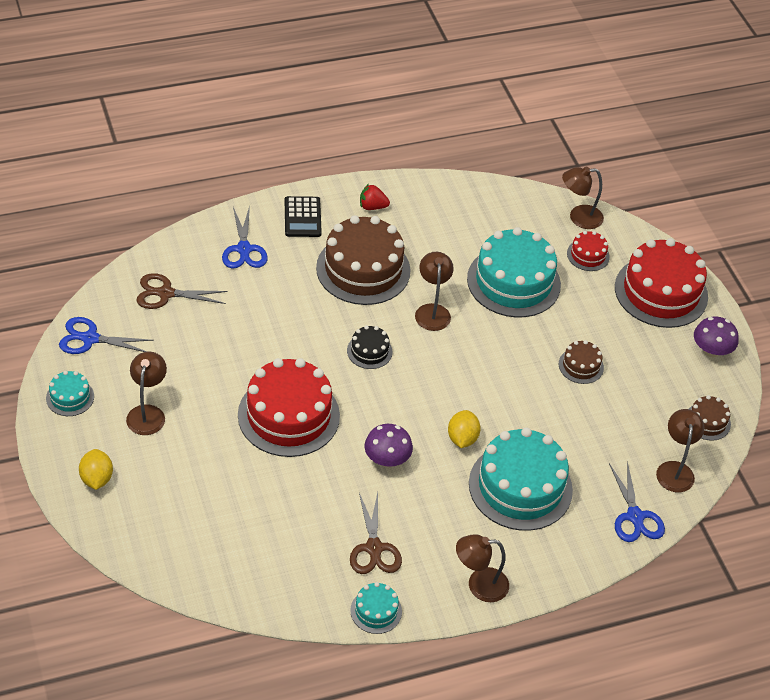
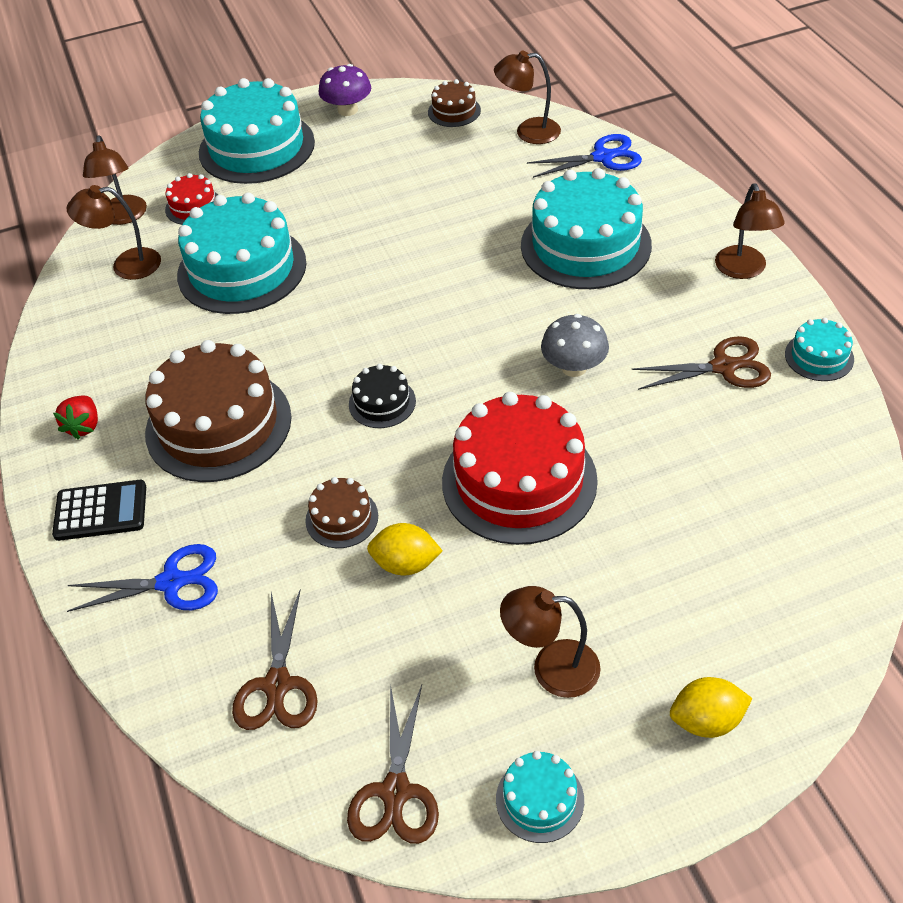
camera: 85 degrees left, 0 degrees up
blue scissors [59,317,154,354] -> brown scissors [347,684,439,844]
purple mushroom [364,424,413,467] -> grey mushroom [541,314,609,377]
brown lamp [415,252,454,331] -> brown lamp moved to [67,185,161,280]
yellow lemon [448,410,481,448] -> yellow lemon moved to [367,523,443,575]
brown cake [559,340,604,384] -> brown cake moved to [305,477,378,548]
red cake [615,238,708,328] -> turquoise cake [199,78,315,184]

